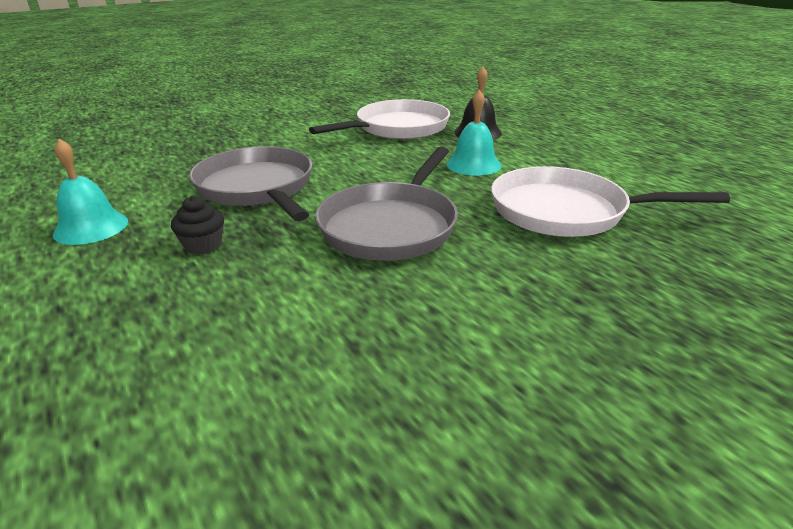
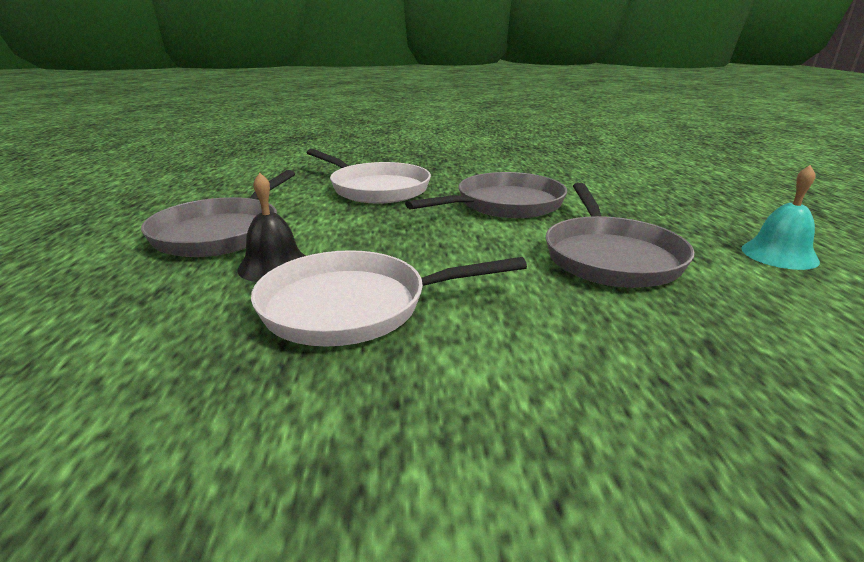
camera: 150 degrees left, 5 degrees down
black cupcake [171,196,224,255] -> none
turquoise bell [446,90,502,176] -> none
none -> grey pan [141,170,295,257]

